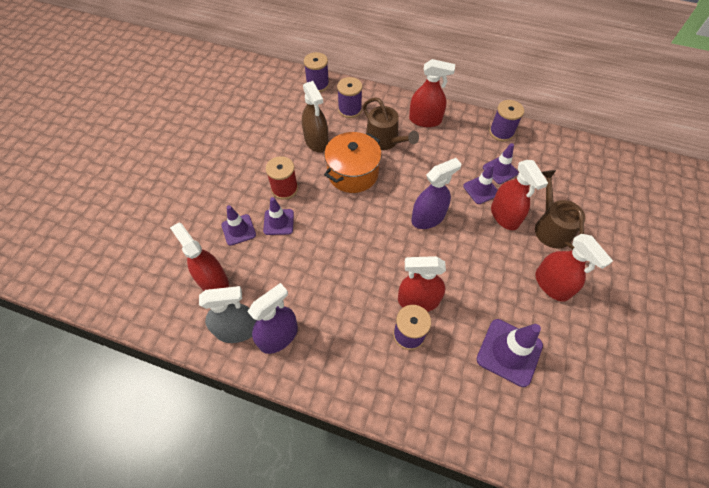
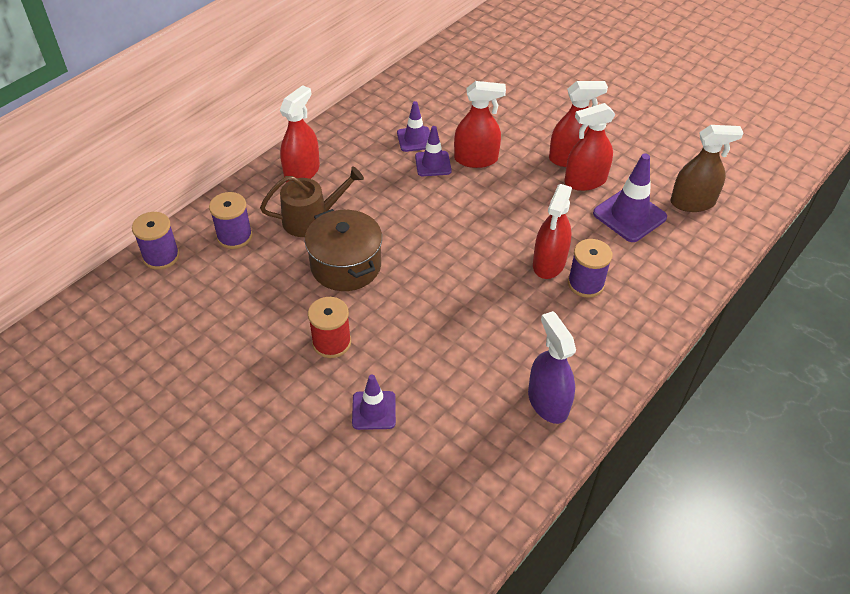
camera: 70 degrees left, 10 degrees down
red spray bottle [170,223,229,291] -> red spray bottle moved to [564,103,615,191]
grey spray bottle [199,286,257,343] -> none
purple traffic cone [263,197,294,235] -> none
brown spray bottle [302,81,329,152] -> brown spray bottle moved to [670,125,743,212]
orange pot [324,132,382,193] -> brown pot [305,209,382,291]
purple spray bottle [411,158,461,229] -> none
purple spool [489,100,524,141] -> none
brown watering can [535,170,585,249] -> none

